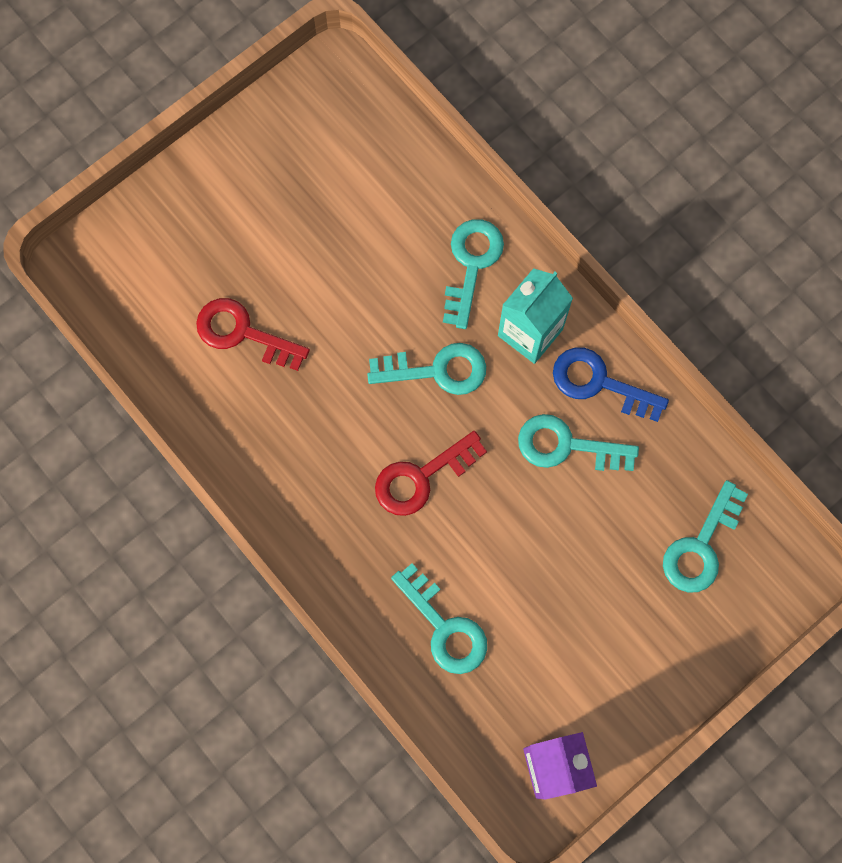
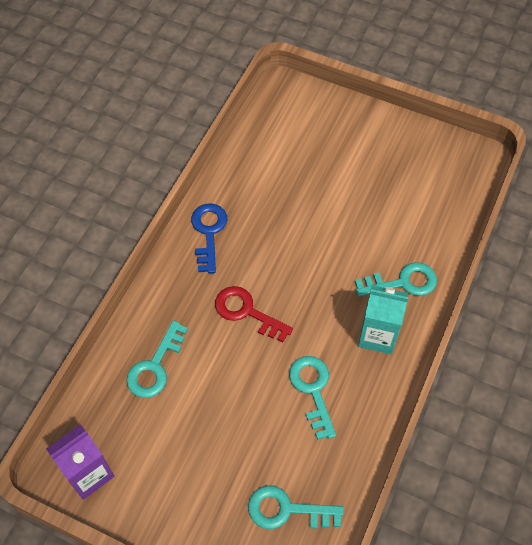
camera: 65 degrees right, 15 degrees down
red key [196,298,310,371] -> none
turquoise key [367,343,486,395] -> none
blue key [553,347,669,422] -> blue key moved to [191,203,227,273]

